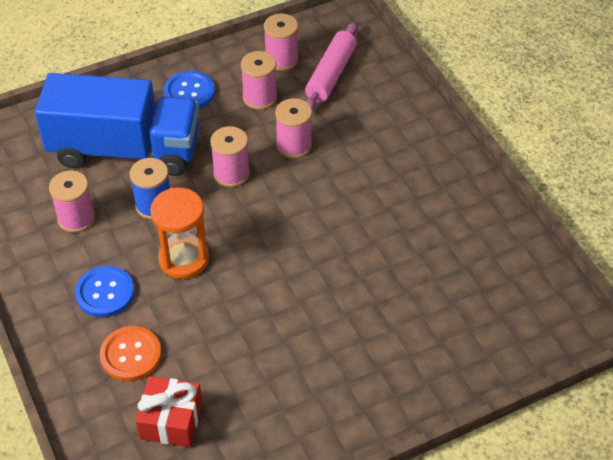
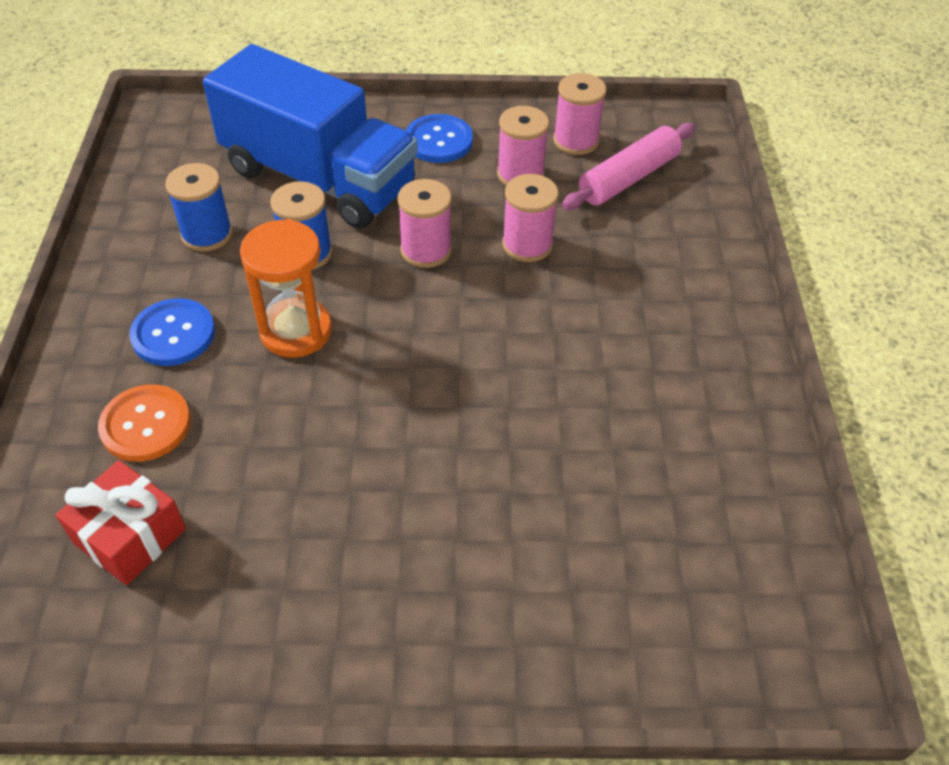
camera: 25 degrees right, 0 degrees up
pink spool [49,171,95,233] -> blue spool [165,163,233,252]

